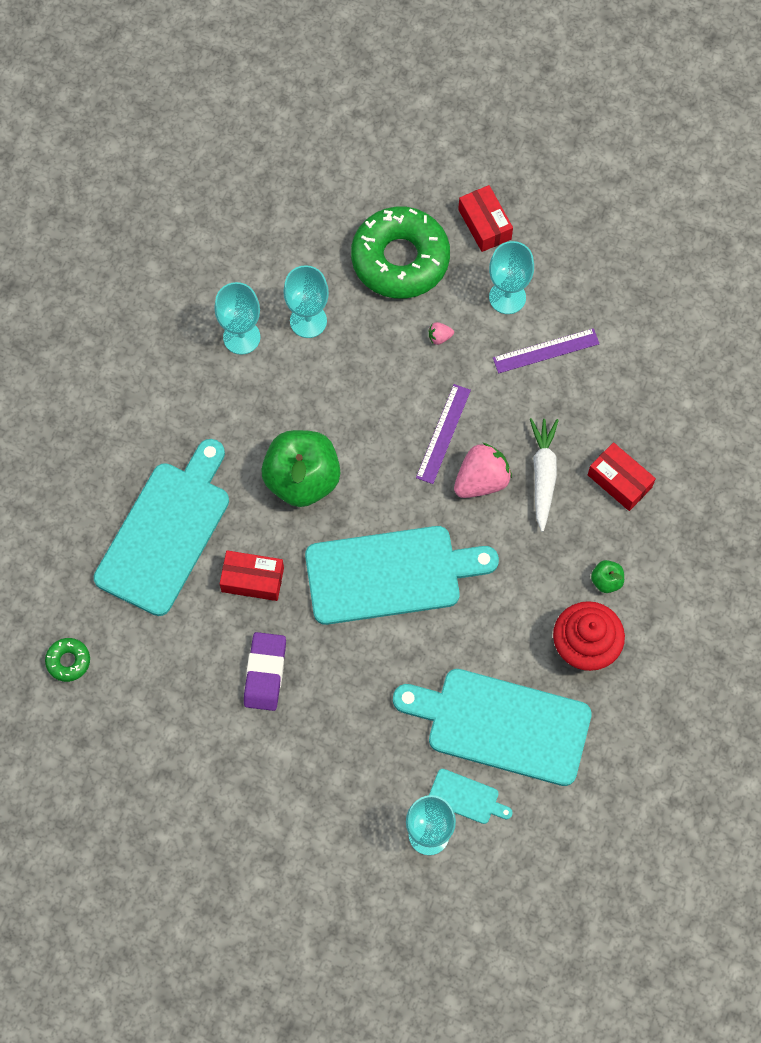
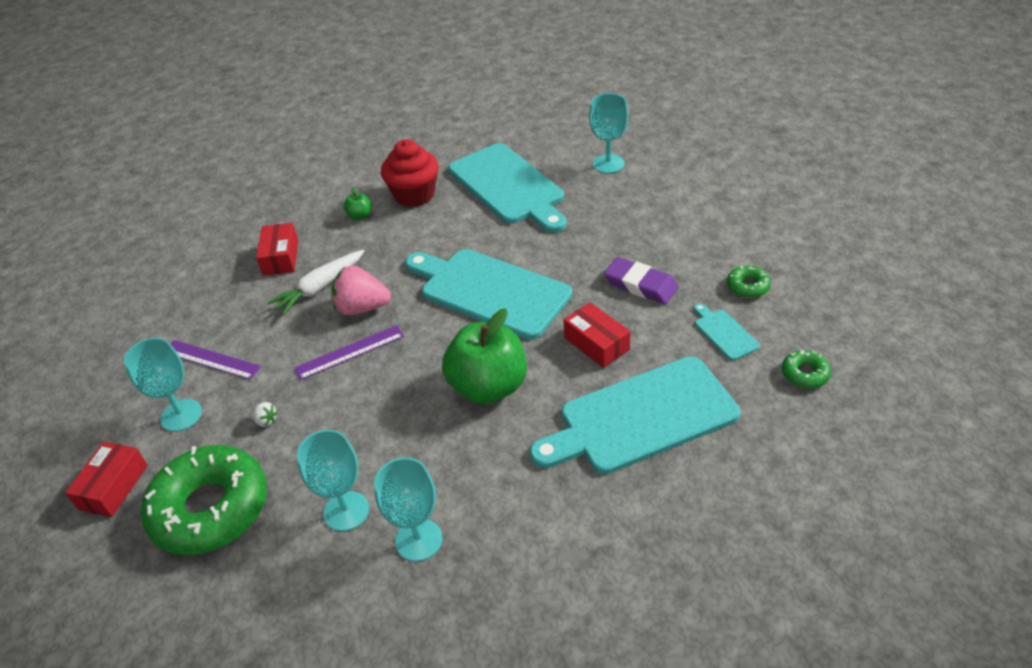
camera: 135 degrees left, 25 degrees down
purple eraser [244,632,286,711] -> purple eraser turned 75 degrees clockwise [604,257,679,304]
pink strawberry [429,322,454,345] -> white strawberry [250,402,278,427]
turquoise cutting board [429,769,513,824] -> turquoise cutting board moved to [694,303,760,361]
none -> green donut [727,266,771,298]

